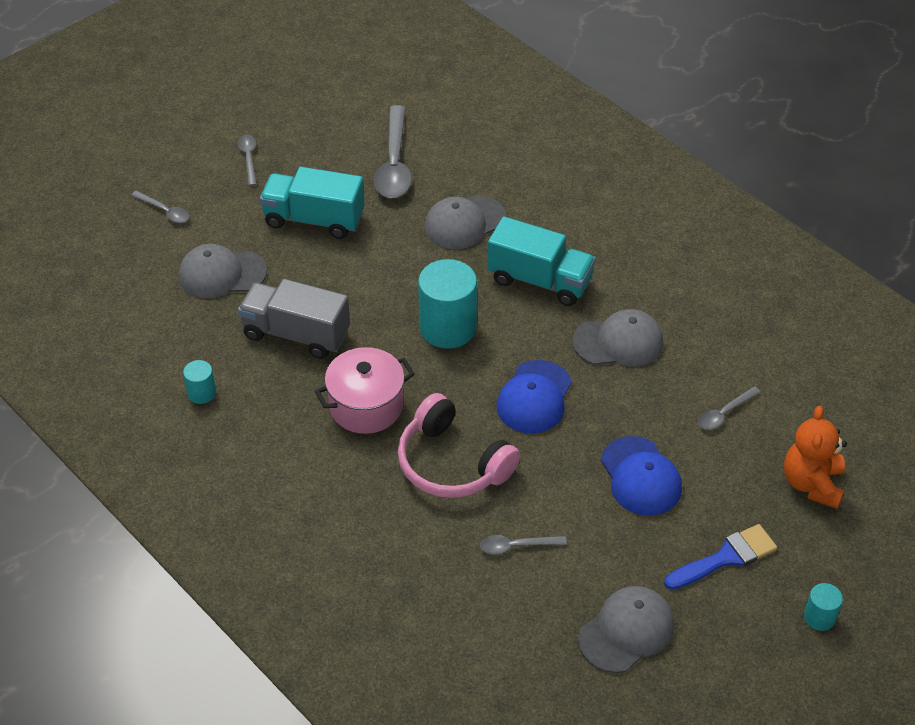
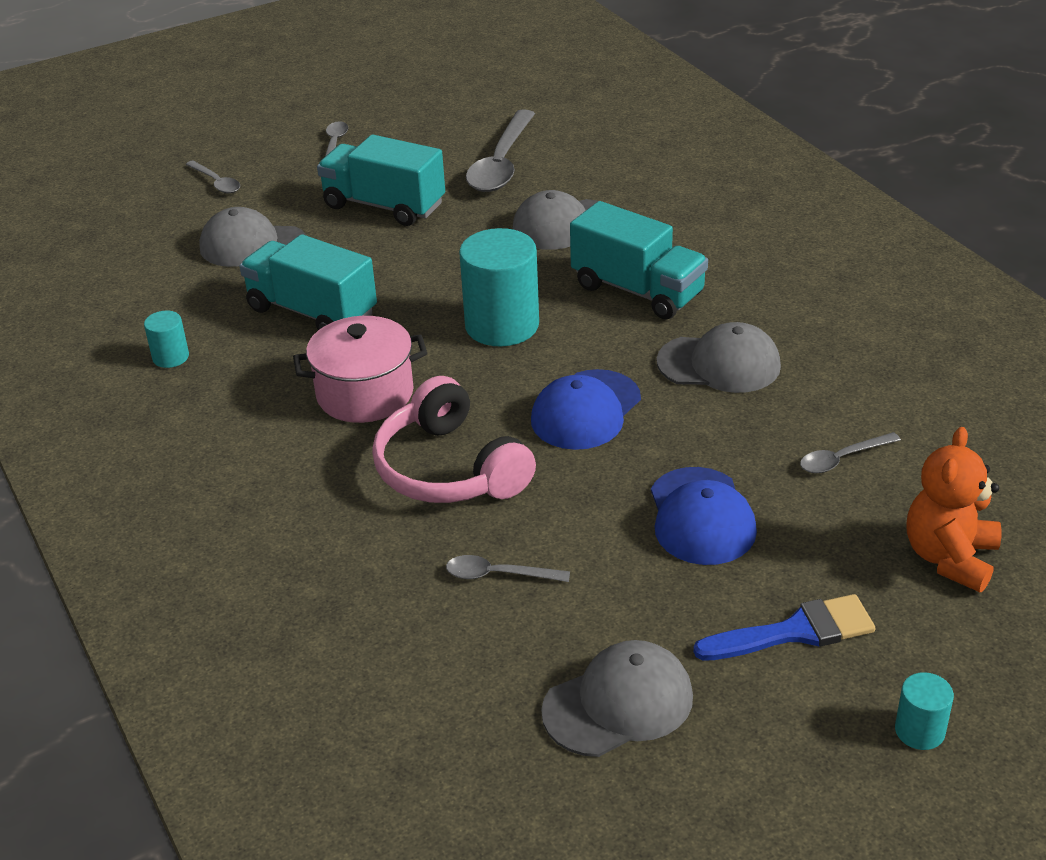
camera: 15 degrees right, 10 degrees down
grey truck [238,279,350,359] -> turquoise truck [239,234,377,330]

